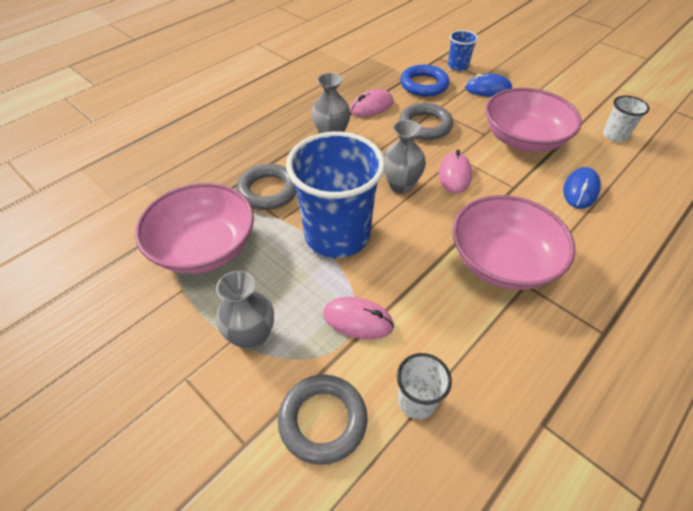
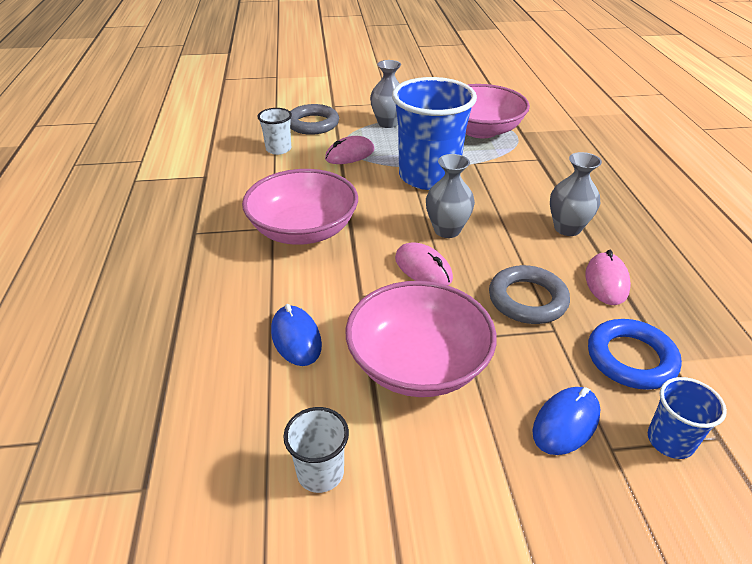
camera: 130 degrees right, 10 degrees down
grey ring [236,164,297,210] -> none

